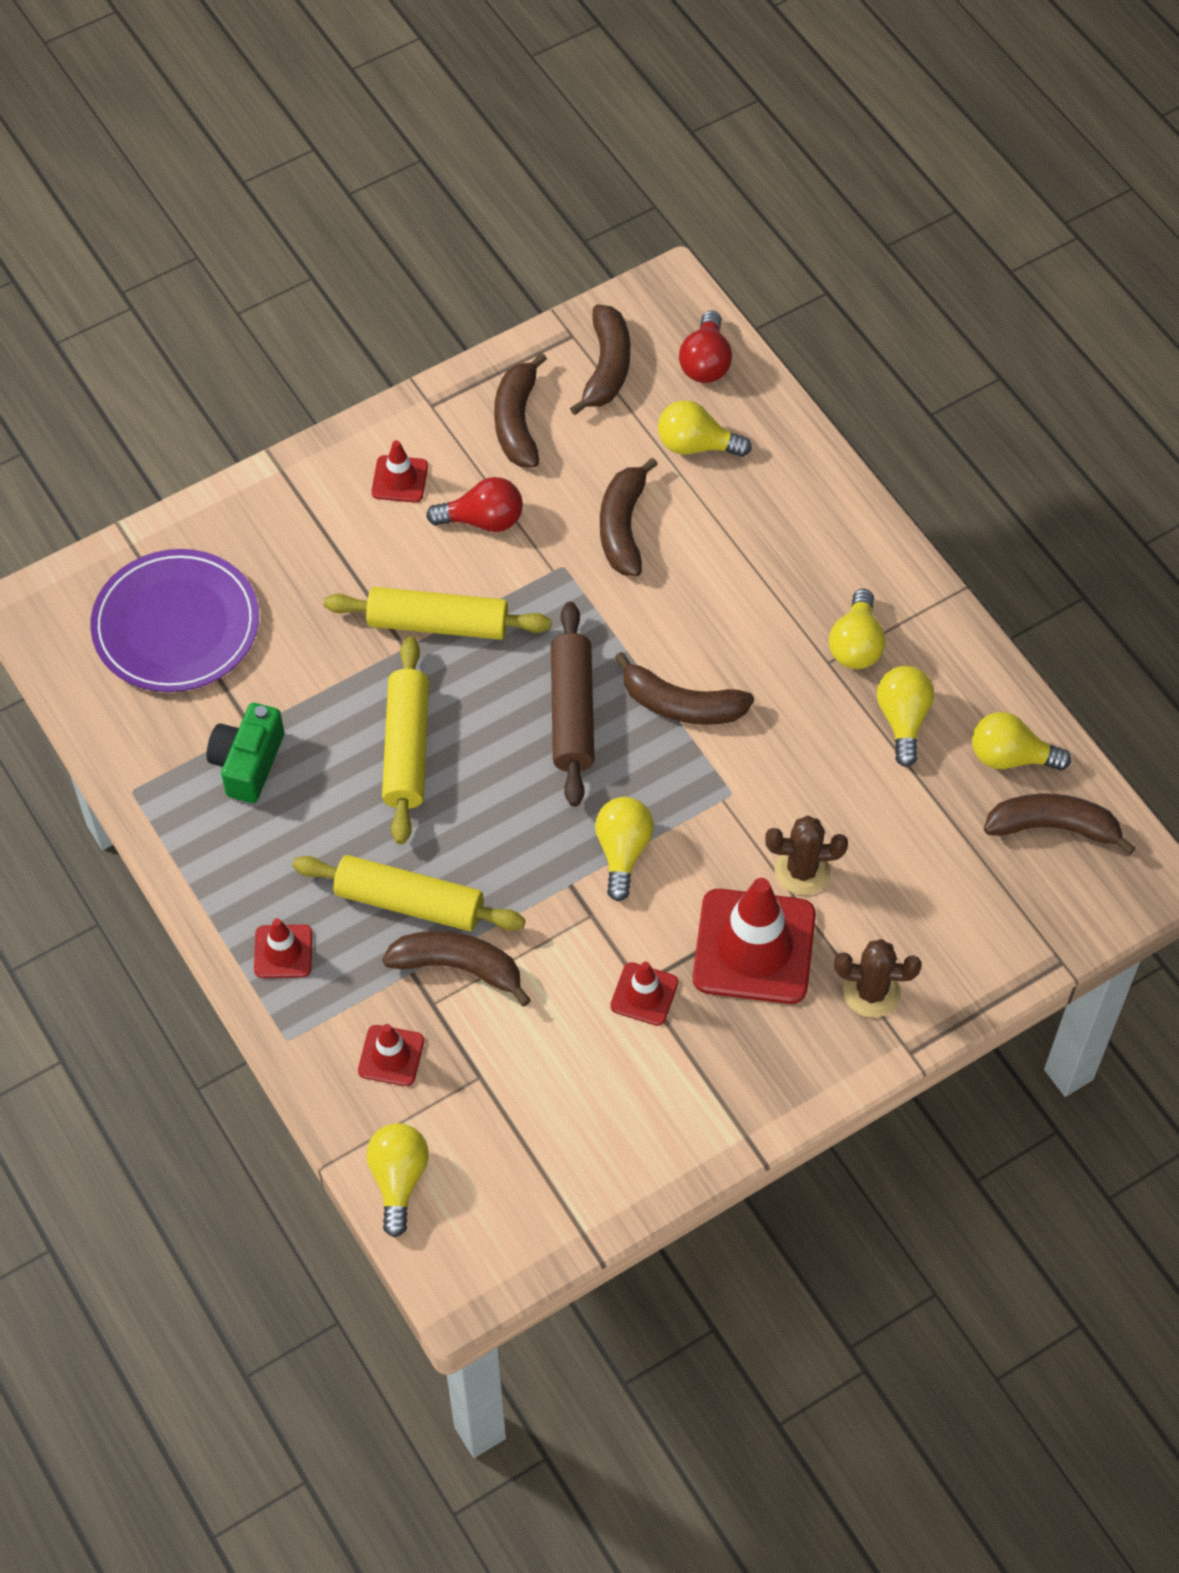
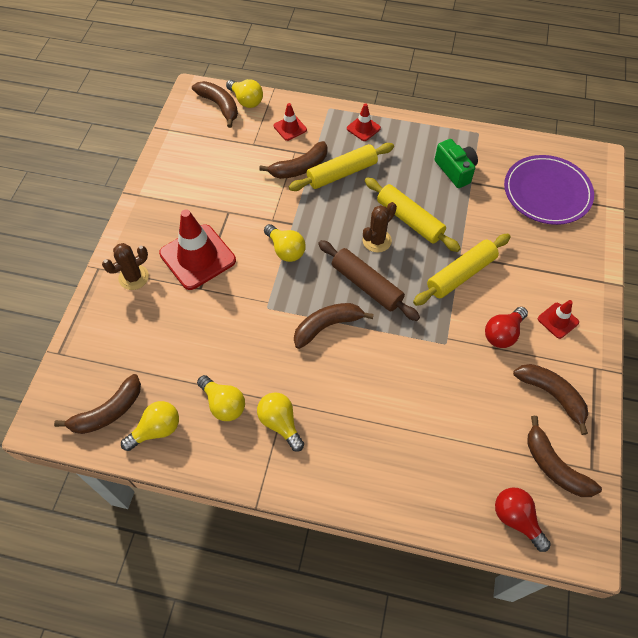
camera: 135 degrees right, 0 degrees up
brown banana [600,458,658,577] -> brown banana moved to [192,81,238,128]
red traffic cone [610,962,678,1026] -> none
yellow light bulb [658,400,752,457] -> none
brown cactus [765,815,848,895] -> brown cactus moved to [363,202,397,253]

